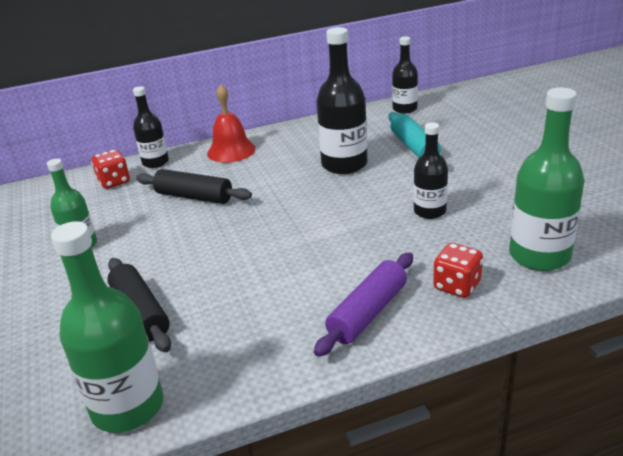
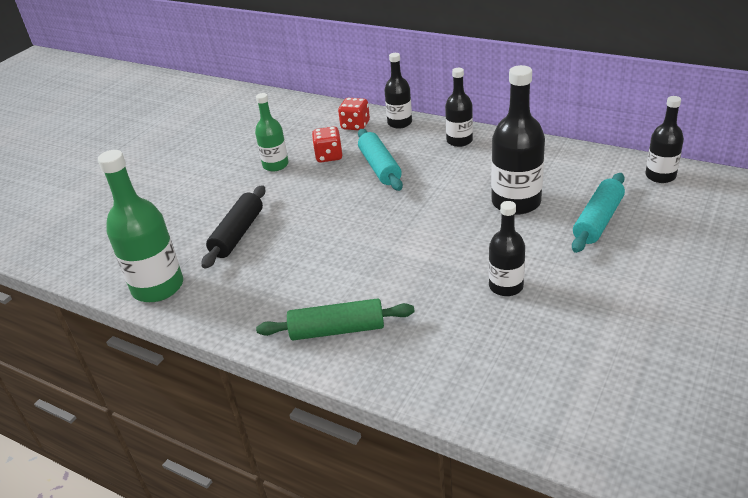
camera: 50 degrees right, 5 degrees up
black rolling pin [136,169,252,204] -> turquoise rolling pin [358,129,403,191]
red bell [207,85,256,163] -> black bottle [445,68,473,147]
purple rolling pin [314,253,413,357] -> green rolling pin [256,298,415,340]
red dice [433,243,483,298] -> red dice moved to [312,126,342,162]
green bottle [509,87,584,271] -> none

